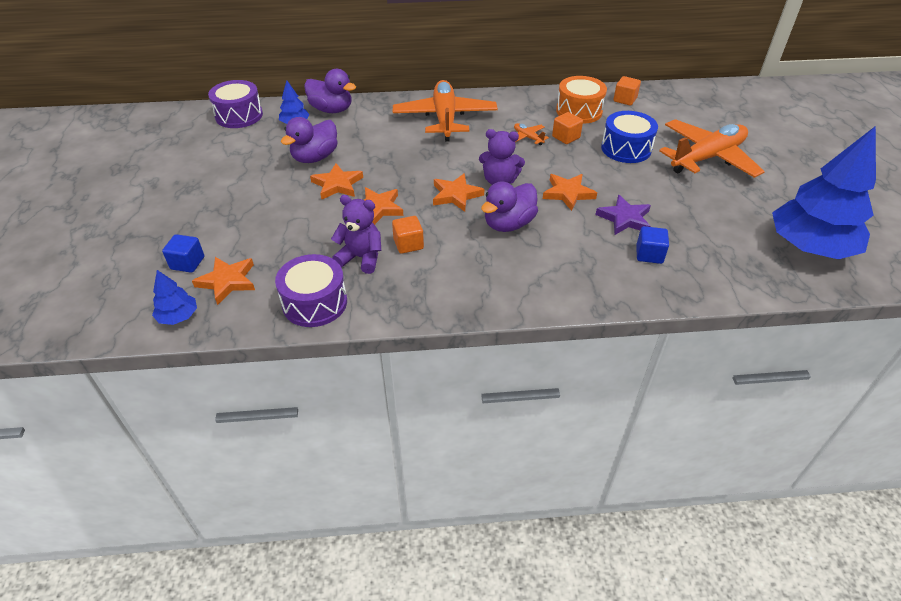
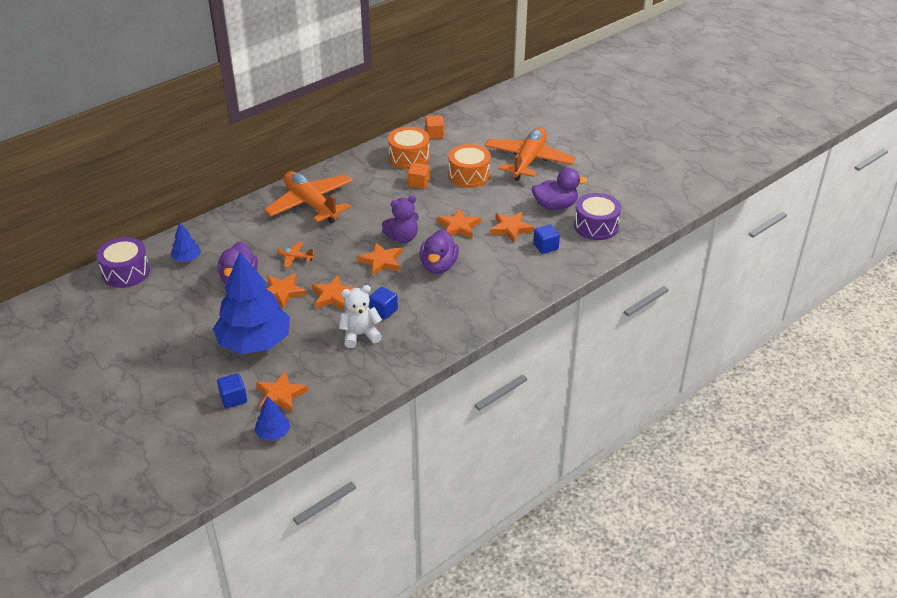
camera: 35 degrees left, 5 degrees down
purple drum [275,254,347,327] -> purple drum moved to [574,193,621,240]
purple duck [304,69,356,113] -> purple duck moved to [532,168,588,210]
purple teddy bear [331,195,381,274] -> white teddy bear [339,285,382,348]
orange cube [392,216,424,254] -> blue cube [369,287,398,320]
orange plane [514,123,549,145] -> orange plane moved to [277,242,315,268]
purple star [595,195,651,235] -> orange star [490,212,534,243]
blue drum [601,111,658,163] -> orange drum [448,144,491,188]
blue tree [772,126,876,259] -> blue tree moved to [213,252,290,354]

